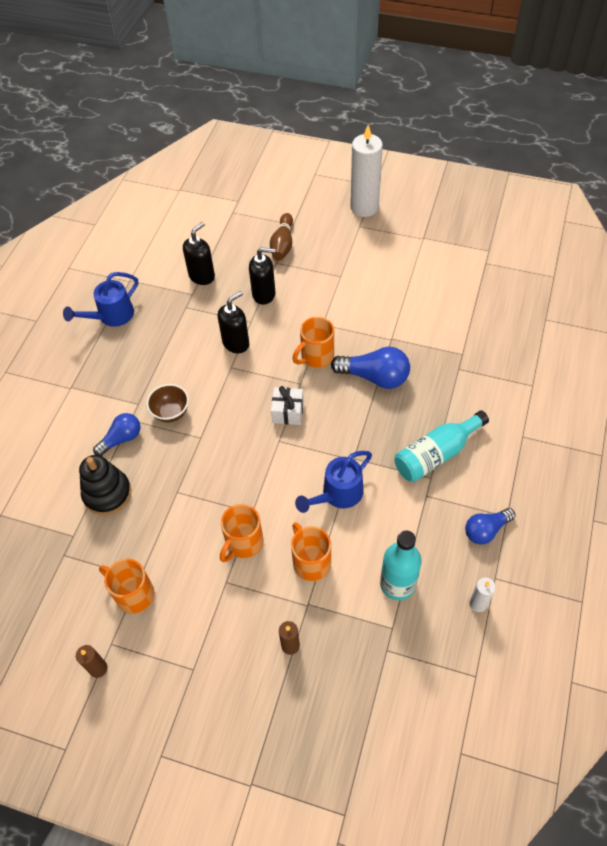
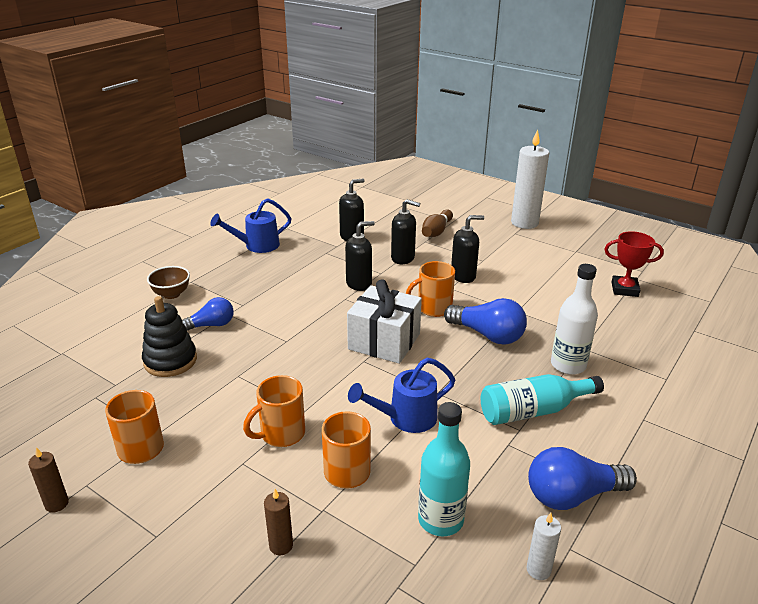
camera: 15 degrees right, 25 degrees down
brown bowl [146,384,189,423] -> brown bowl moved to [147,266,190,299]
white gift [271,386,304,425] -> white gift [347,279,422,364], size x1.80
blue light bulb [465,508,515,544] -> blue light bulb [528,447,637,510], size x1.53
none -> black soap dispenser [451,215,484,283]
none -> white bottle [551,264,598,375]
none -> red trophy [605,231,664,297]

